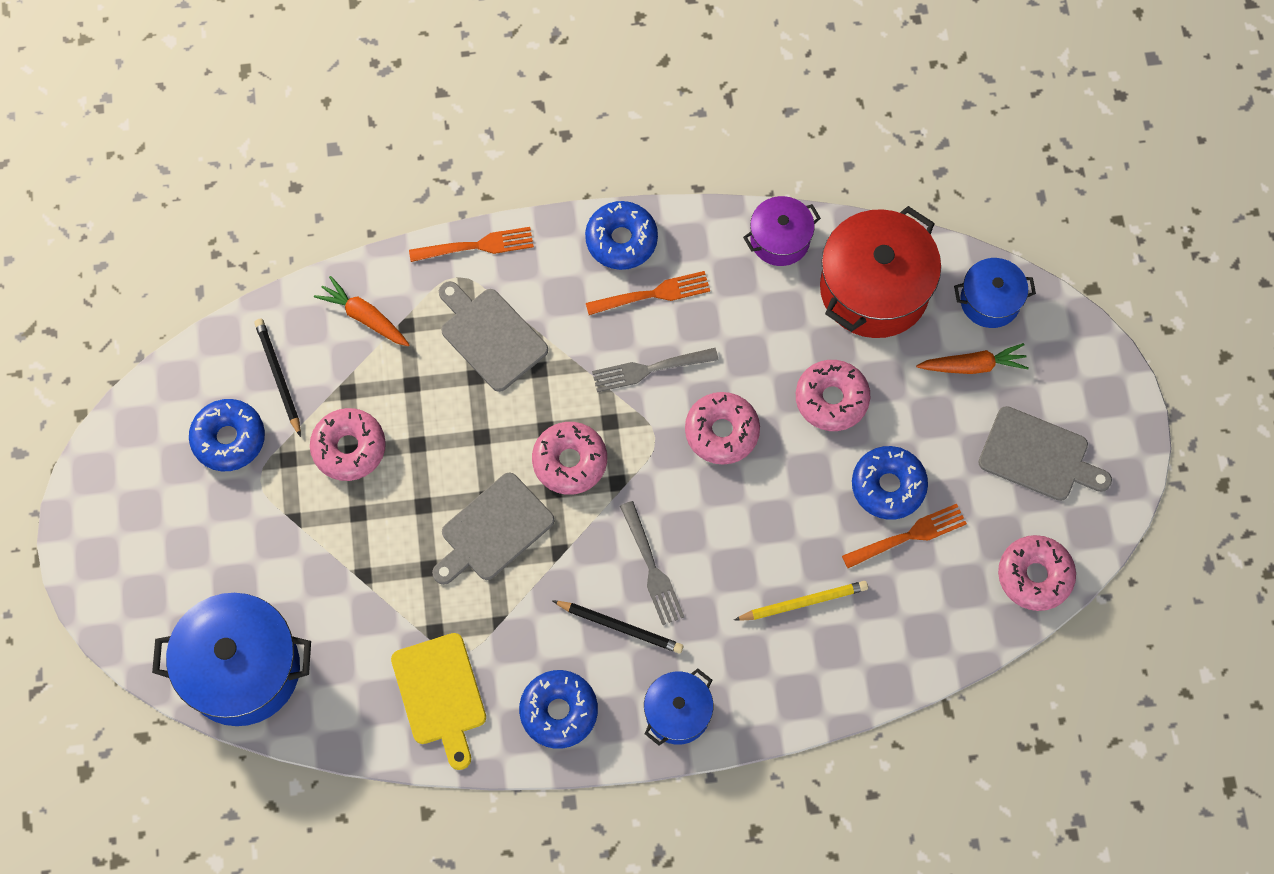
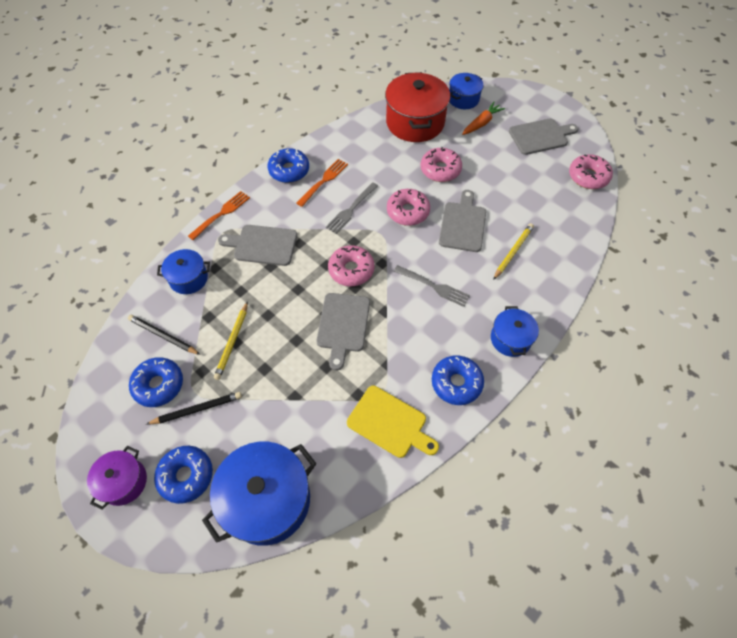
camera: 40 degrees left, 10 degrees down
pink donut [310,408,386,481] -> yellow pencil [214,301,248,380]
orange carrot [314,276,410,346] -> blue pot [157,249,210,294]
black pencil [553,601,683,653] -> black pencil moved to [147,392,242,425]
purple pot [743,196,821,266] -> purple pot moved to [87,446,147,510]
orange fork [842,504,967,568] -> none
blue donut [852,446,928,520] -> blue donut moved to [154,446,213,504]
none -> grey cutting board [439,190,486,252]

